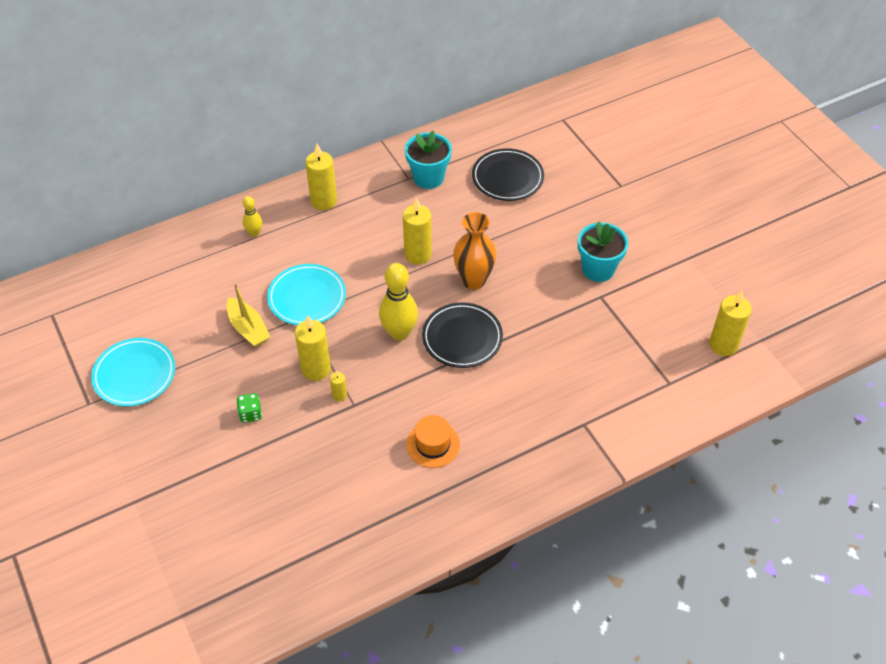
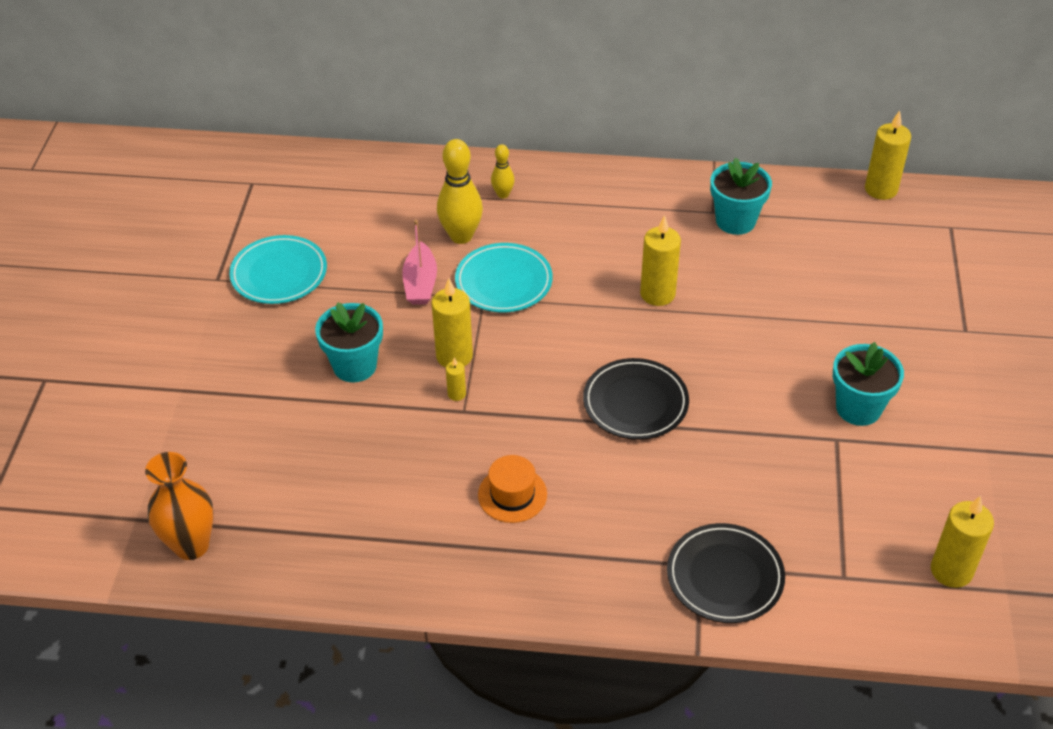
camera: 35 degrees right, 5 degrees down
yellow boat [227,283,270,347] -> pink boat [402,220,437,305]
green dice [236,393,262,423] -> turquoise flower pot [315,302,383,382]
yellow candle [305,144,337,210] -> yellow candle moved to [865,110,911,200]
yellow bowling pin [379,263,418,340] -> yellow bowling pin moved to [437,139,483,244]
orange vase [453,212,497,290] -> orange vase moved to [145,452,214,560]
black plate [472,148,544,201] -> black plate moved to [667,523,785,623]

